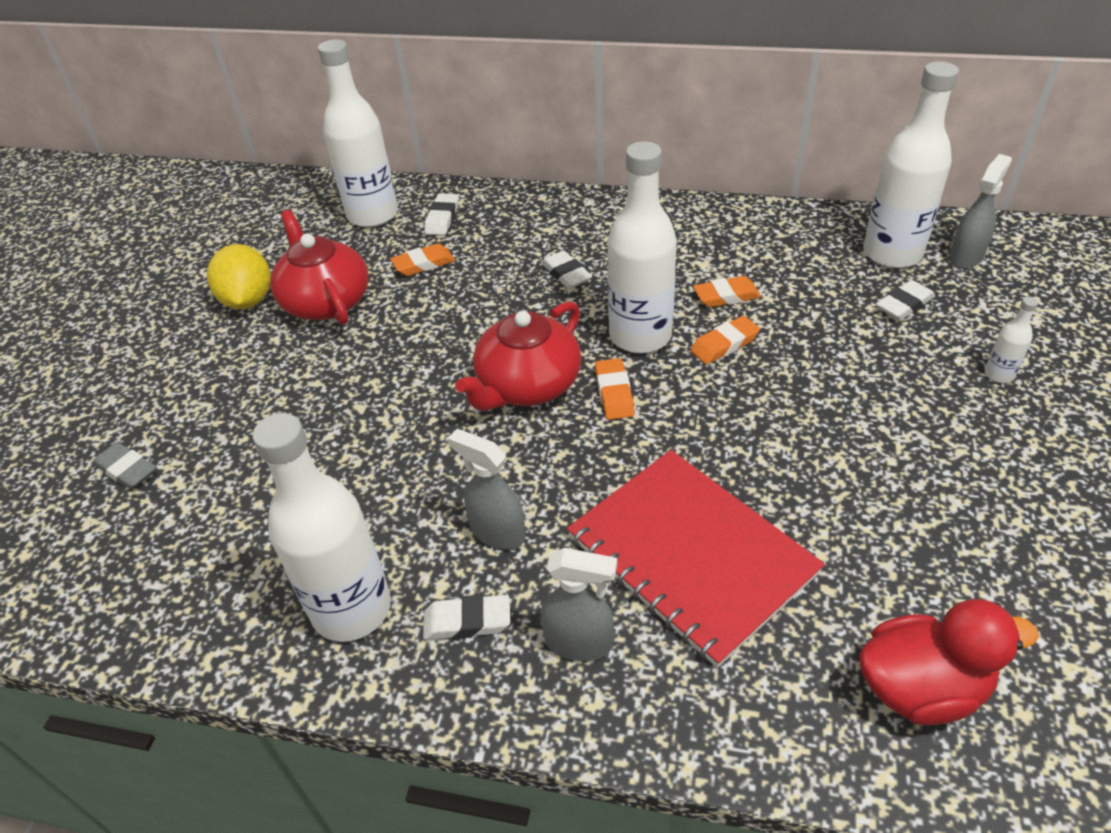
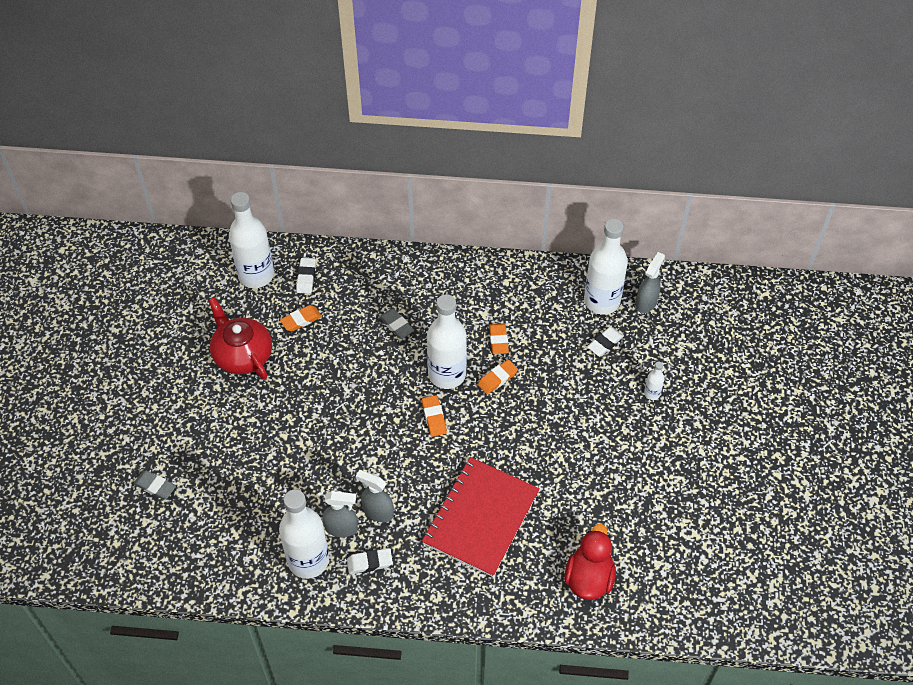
camera: 10 degrees left, 10 degrees up
yellow lemon [207,244,271,309] -> none
red teapot [455,301,581,411] -> none
white eraser [541,251,592,289] -> grey eraser [379,309,414,339]
grey spray bottle [541,548,617,661] -> grey spray bottle moved to [322,491,358,537]
red notebook [567,450,825,668] -> red notebook turned 75 degrees clockwise [422,457,540,577]
orange eraser [693,276,761,307] -> orange eraser turned 75 degrees counterclockwise [489,324,509,354]
red duck [859,599,1039,726] -> red duck turned 60 degrees counterclockwise [564,523,616,600]

